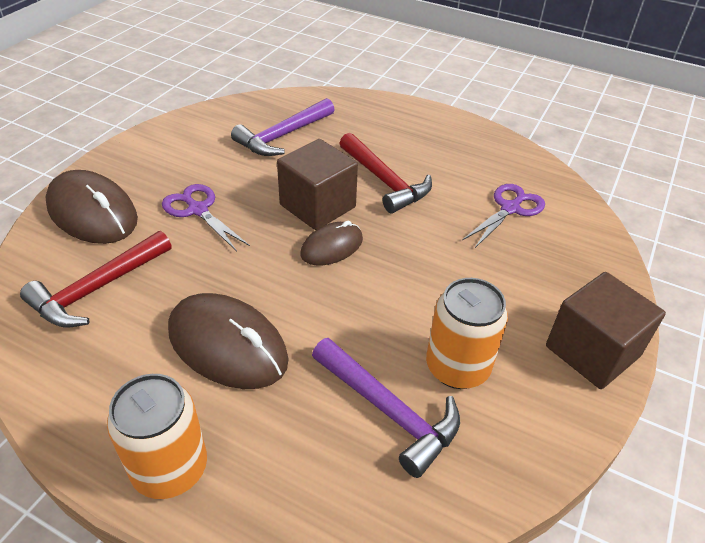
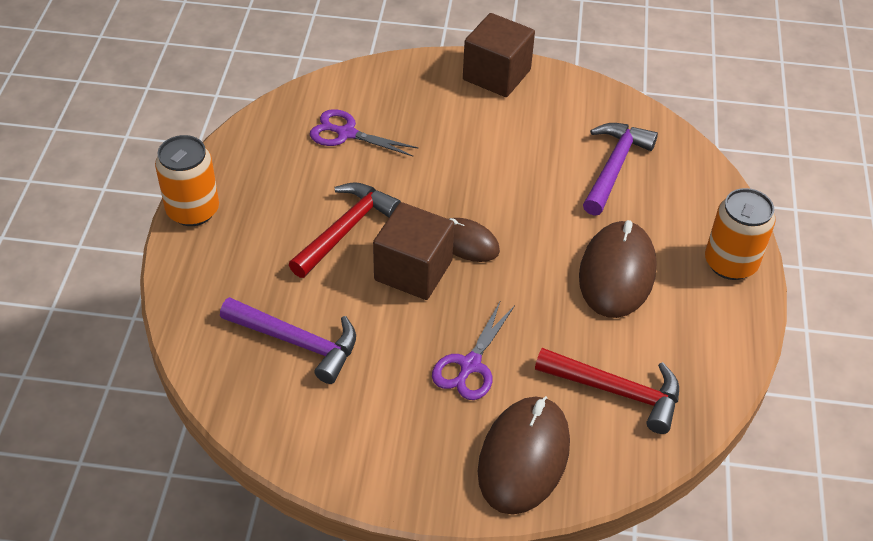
camera: 110 degrees left, 5 degrees up
orange can [426,278,508,389] -> orange can moved to [155,135,219,226]

